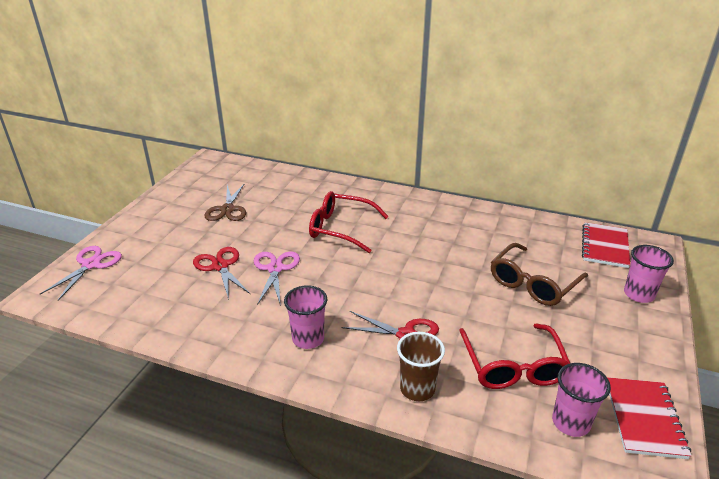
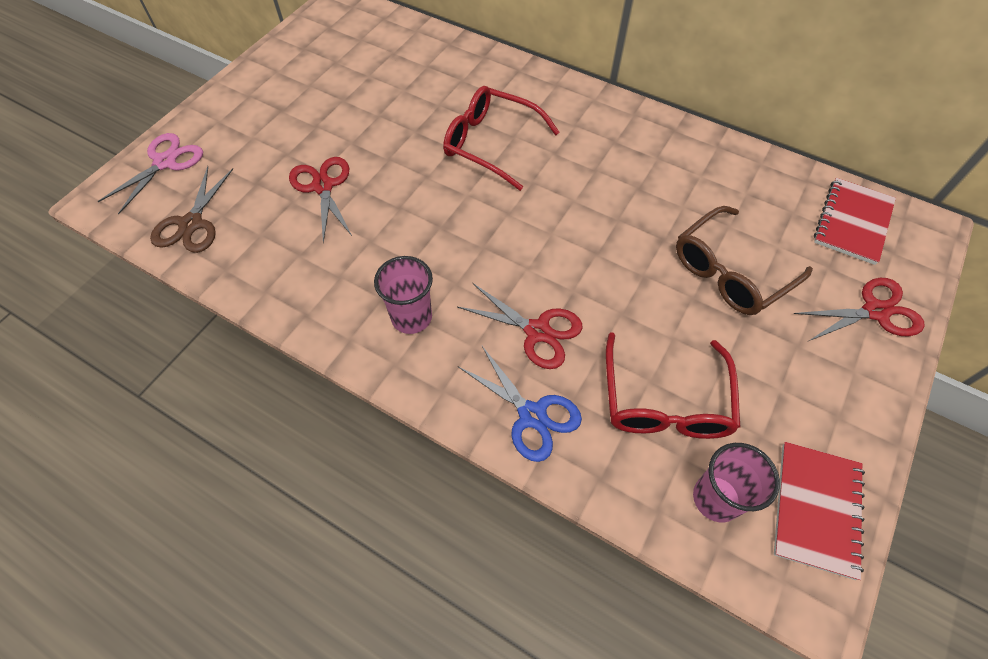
camera: 10 degrees right, 25 degrees up
brown scissors [204,183,246,221] -> brown scissors moved to [150,166,233,253]
pink scissors [254,252,300,306] -> none
brown cup [397,332,445,401] -> blue scissors [459,346,582,462]
pink cup [624,245,674,303] -> red scissors [793,278,925,341]

